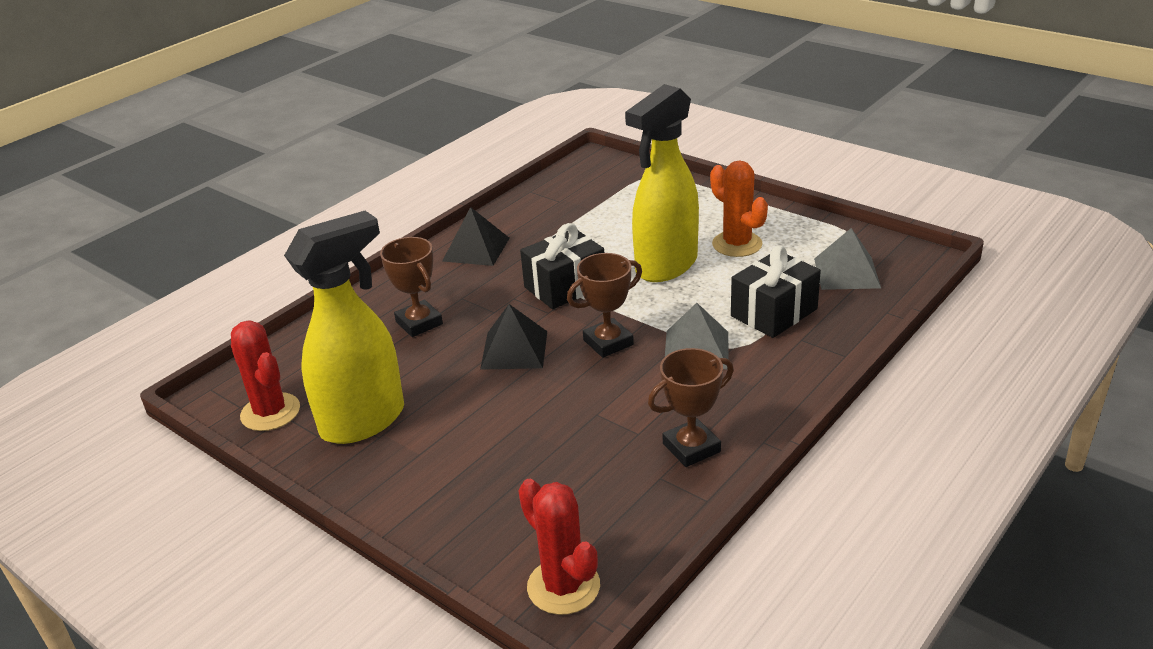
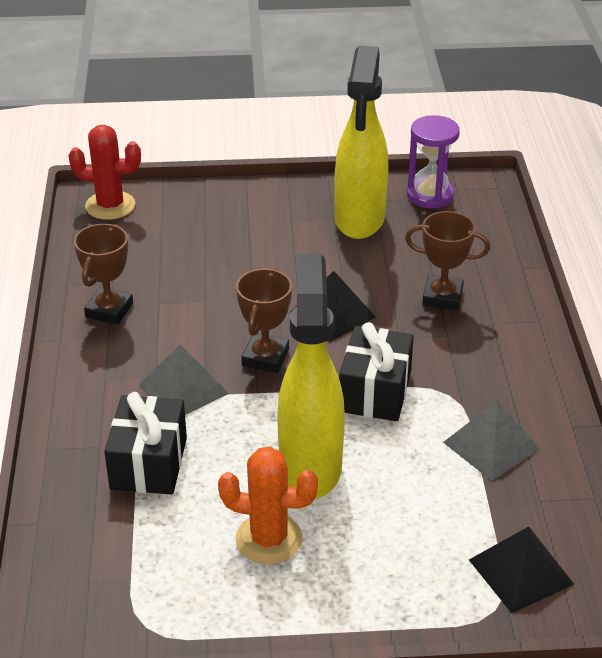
camera: 135 degrees right, 5 degrees up
red cactus [231,320,300,431] -> purple hourglass [407,115,460,208]
black pyramid [442,207,510,266] -> black pyramid moved to [469,526,575,613]
grey pyramid [814,228,881,290] -> grey pyramid moved to [443,401,540,481]

